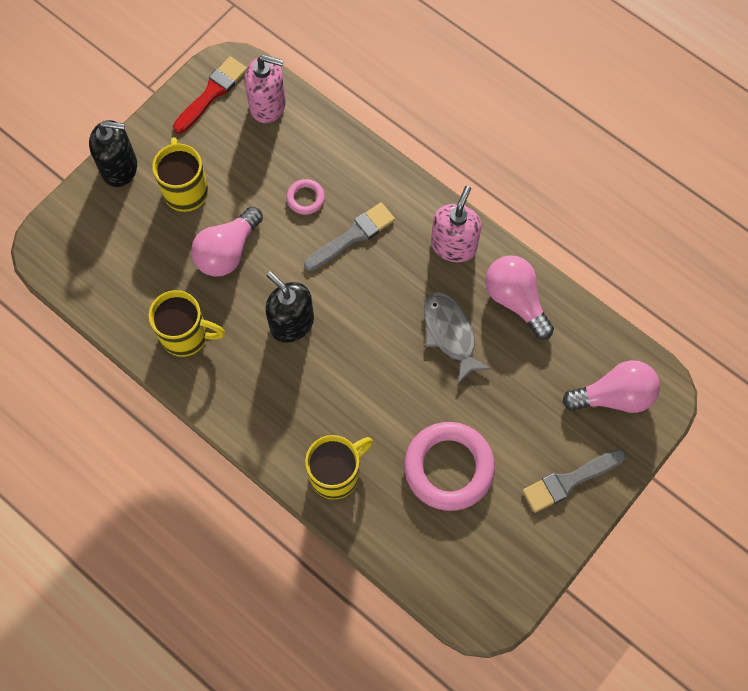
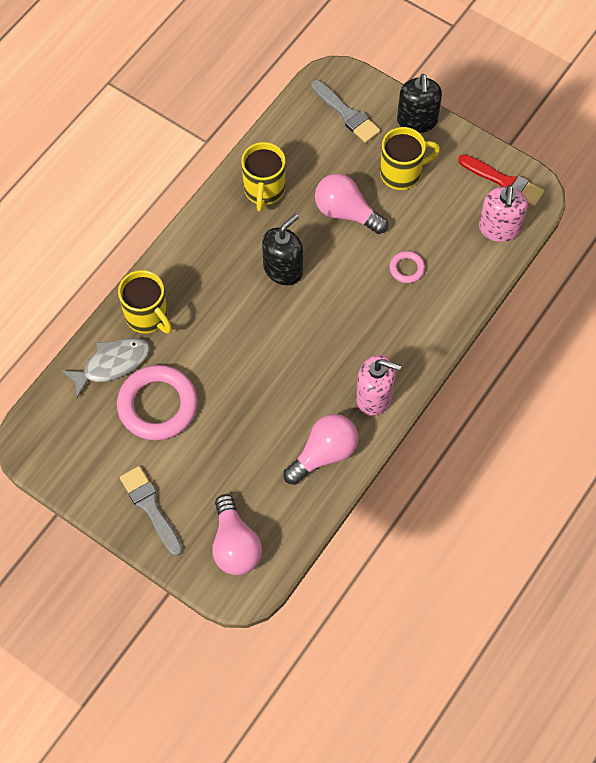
camera: 85 degrees right, 5 degrees down
grey brush [304,202,395,271] -> grey brush moved to [311,80,381,143]
grey fish [424,292,492,384] -> grey fish moved to [62,338,150,398]

